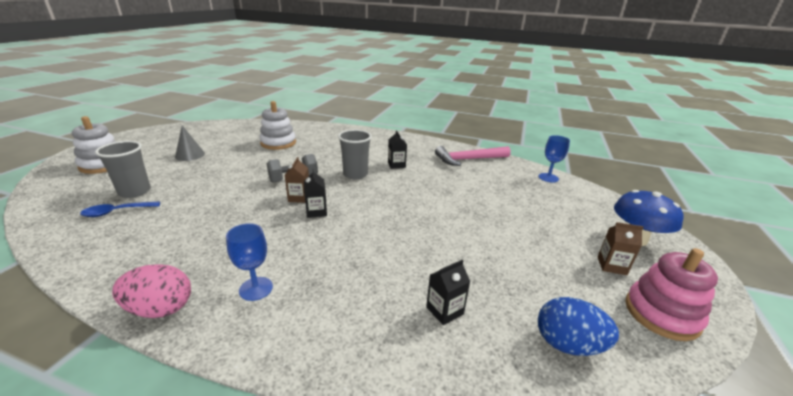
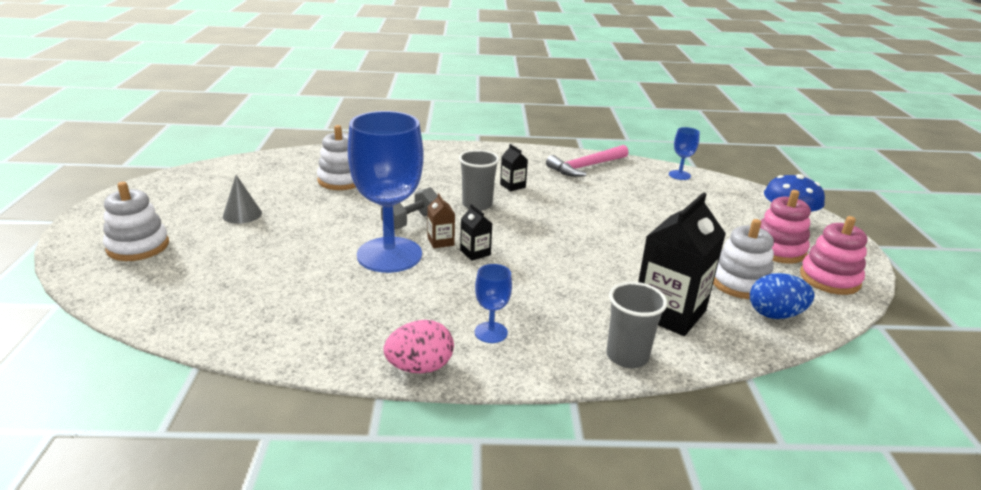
camera: 20 degrees left, 0 degrees up
blue spoon [80,201,160,217] -> none
grey cup [95,141,151,198] -> grey cup moved to [606,282,668,368]
black carton [426,260,470,325] -> black carton [638,192,726,336], size x2.20
brown carton [598,222,644,275] -> pink stacking toy [760,190,811,264]
none -> blue goblet [348,111,424,273]
none -> white stacking toy [713,219,774,299]

